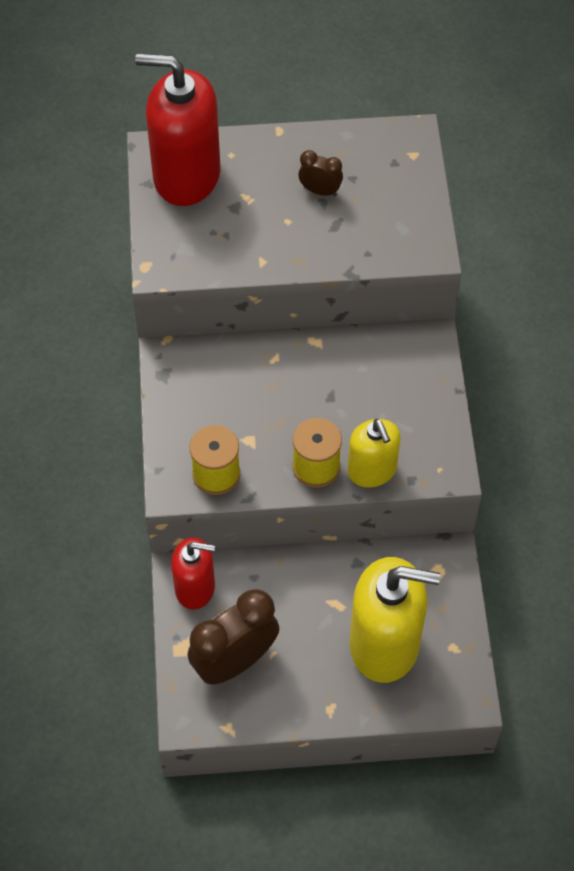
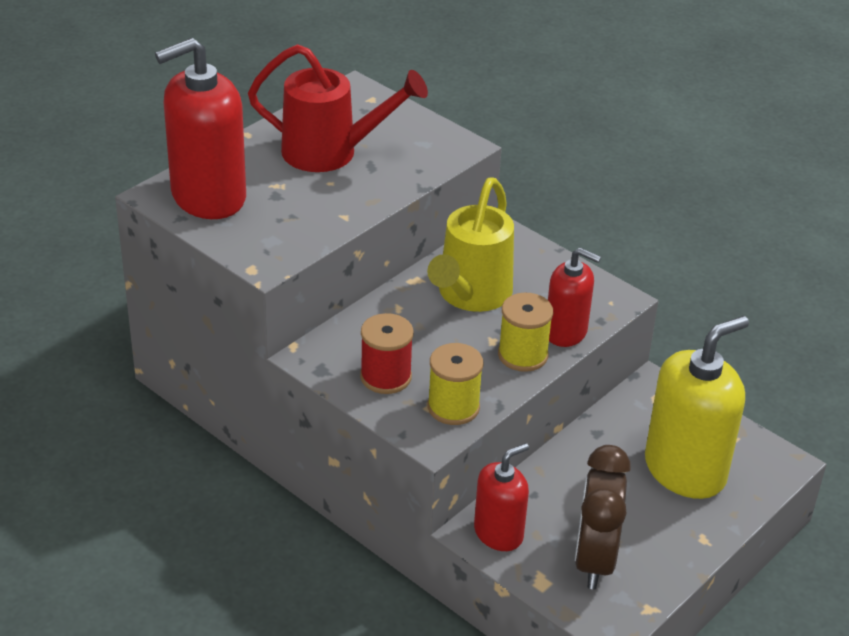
camera: 45 degrees left, 20 degrees down
brown clock [298,150,343,196] -> red watering can [248,44,428,172]
yellow soap dispenser [348,419,401,488] -> red soap dispenser [548,248,601,347]
none -> red spool [360,313,414,394]
none -> yellow watering can [427,178,514,312]

